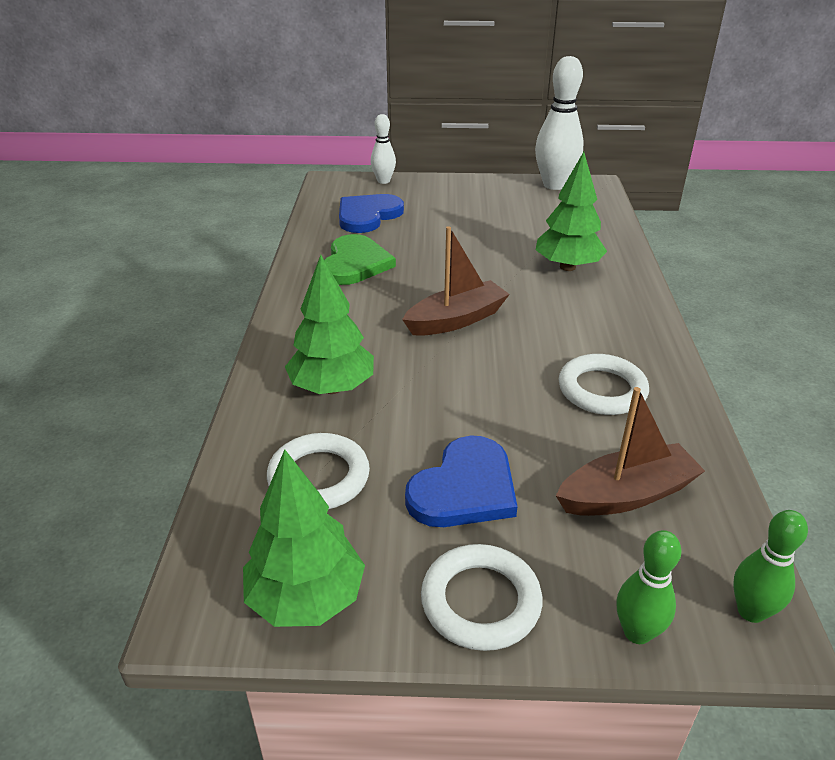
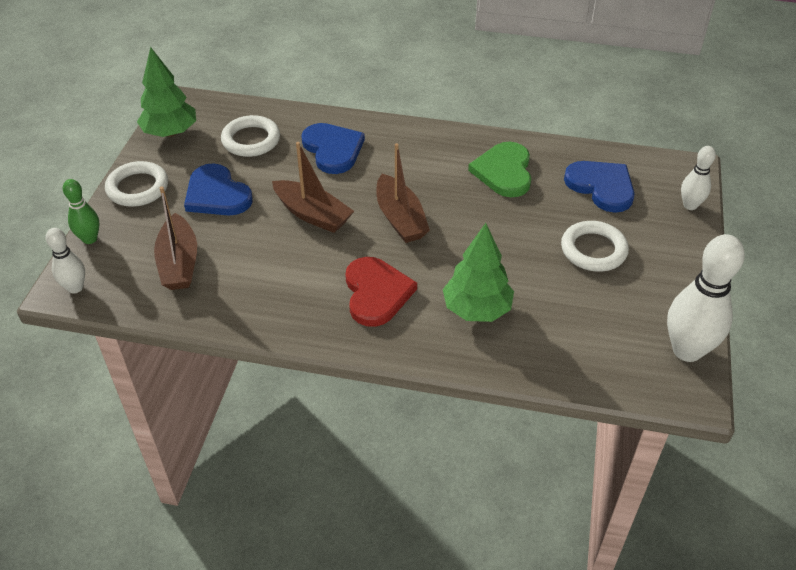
camera: 100 degrees right, 10 degrees up
green tree [285,255,374,394] -> blue heart [301,123,365,174]
green heart [324,234,396,285] -> green heart turned 75 degrees clockwise [468,142,531,197]
white ring [559,354,649,415] -> white ring moved to [561,221,629,272]
green bowling pin [733,510,808,623] -> white bowling pin [46,228,85,293]
none -> brown boat [272,142,354,233]
none -> red heart [345,257,417,327]

